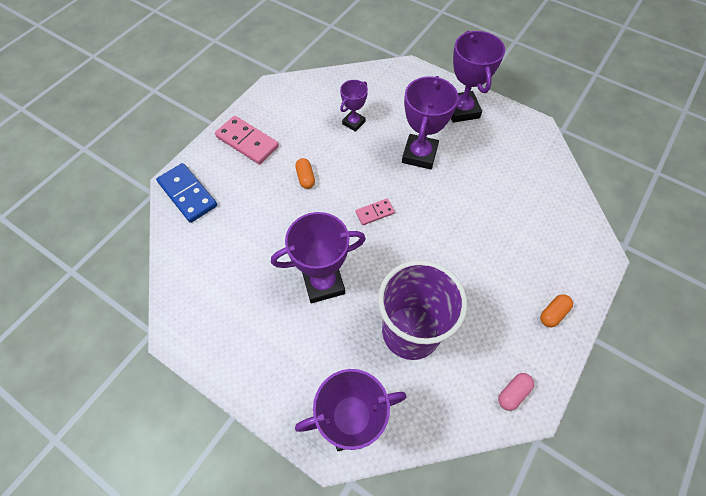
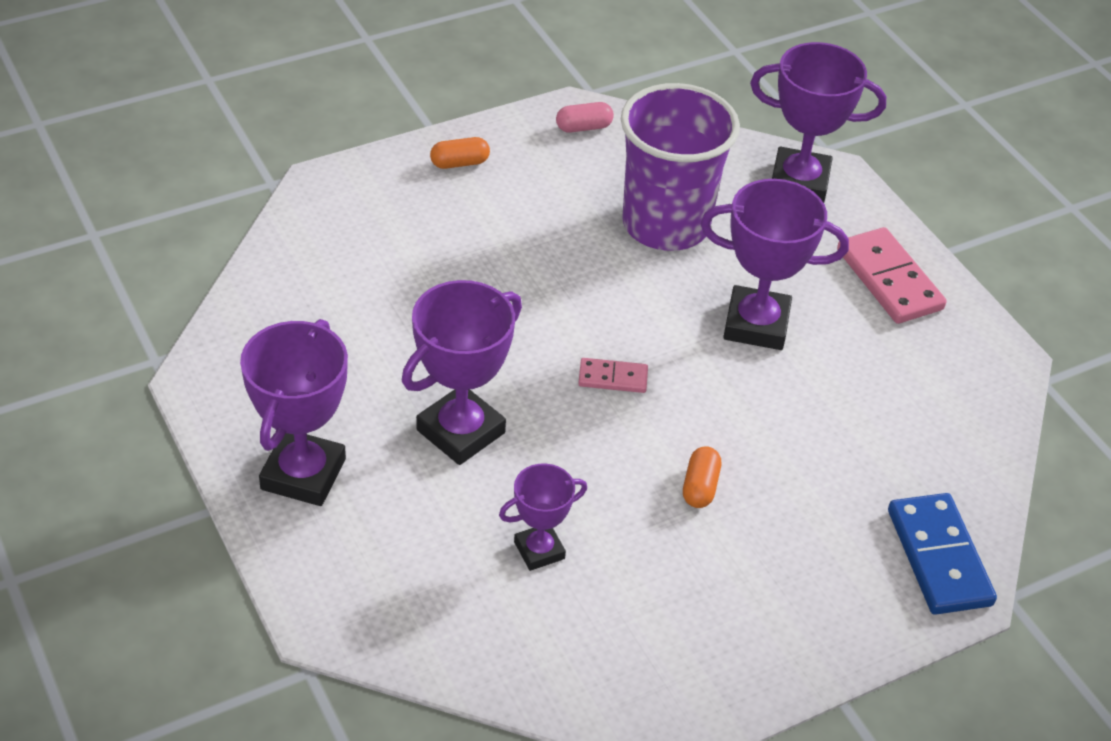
camera: 155 degrees left, 15 degrees down
pink domino [215,116,279,164] -> pink domino moved to [837,227,947,324]

